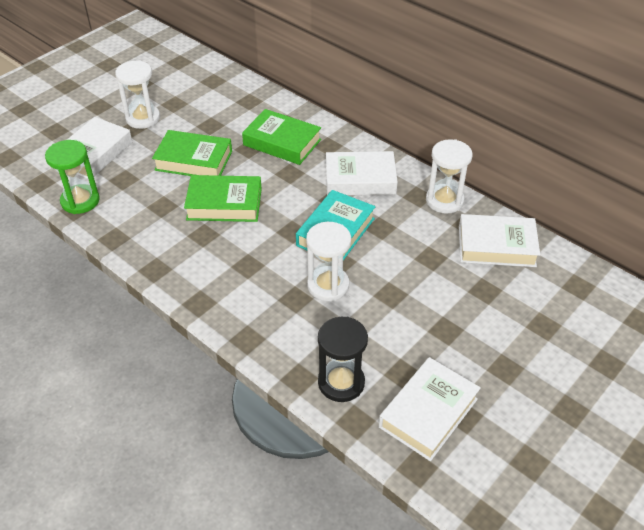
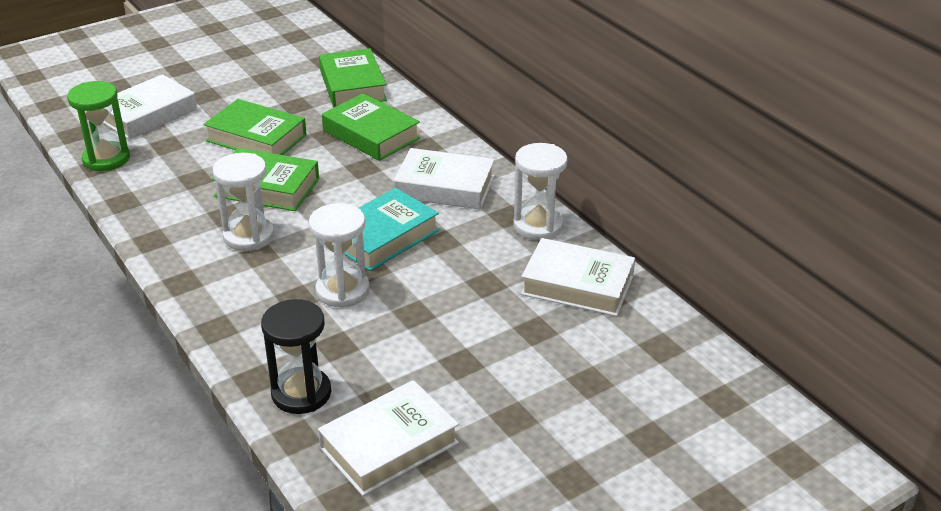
camera: 15 degrees right, 10 degrees down
white hourglass [115,60,160,129] -> white hourglass moved to [213,153,274,251]
none -> green book [319,48,387,107]

